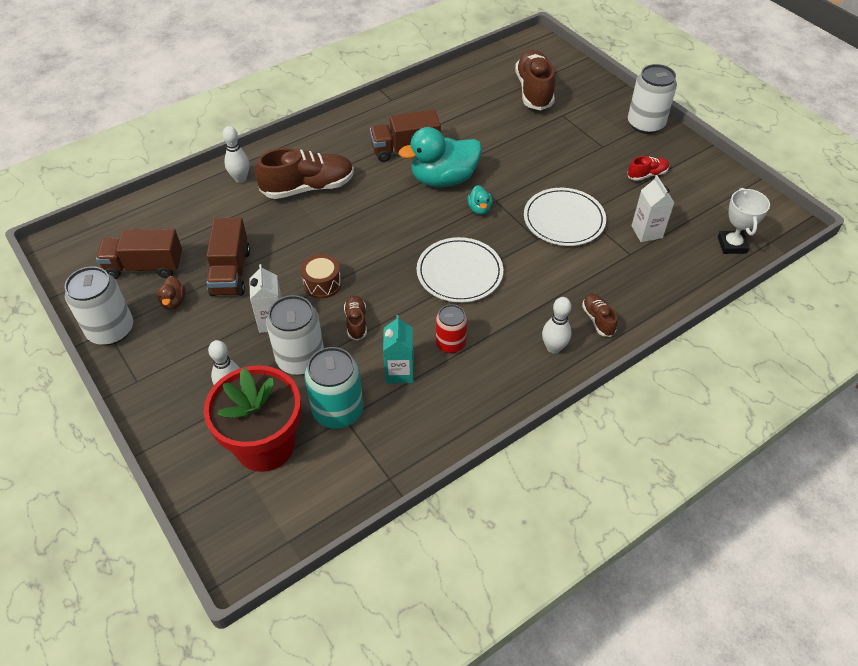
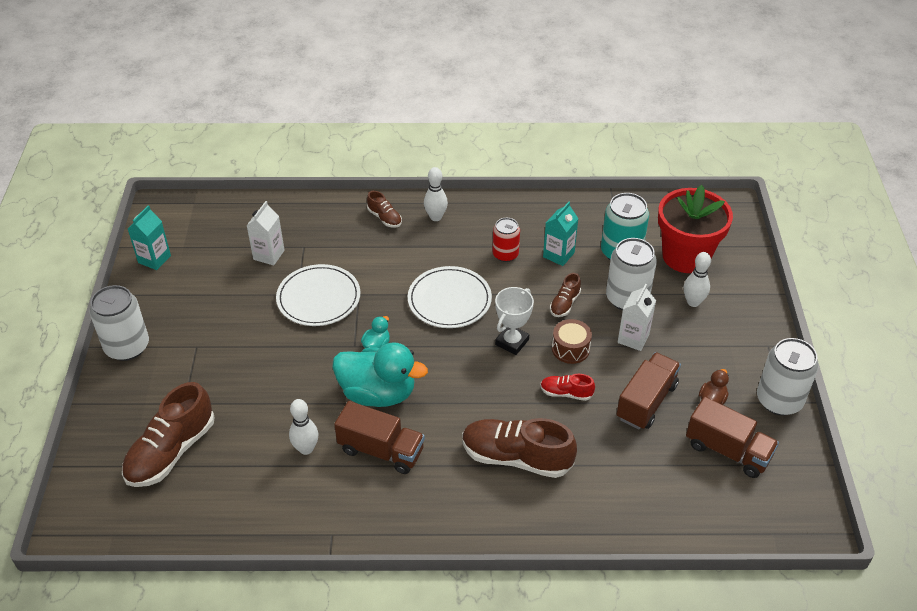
camera: 145 degrees left, 5 degrees down
white bowling pin [222,126,249,183] -> white bowling pin moved to [289,399,318,455]
brown shoe [582,294,618,337] -> brown shoe turned 60 degrees counterclockwise [367,191,402,228]
red shoe [627,156,669,181] -> red shoe moved to [540,374,595,401]
white trophy [718,188,770,254] -> white trophy moved to [495,287,534,355]
none -> turquoise carton [128,205,171,270]

